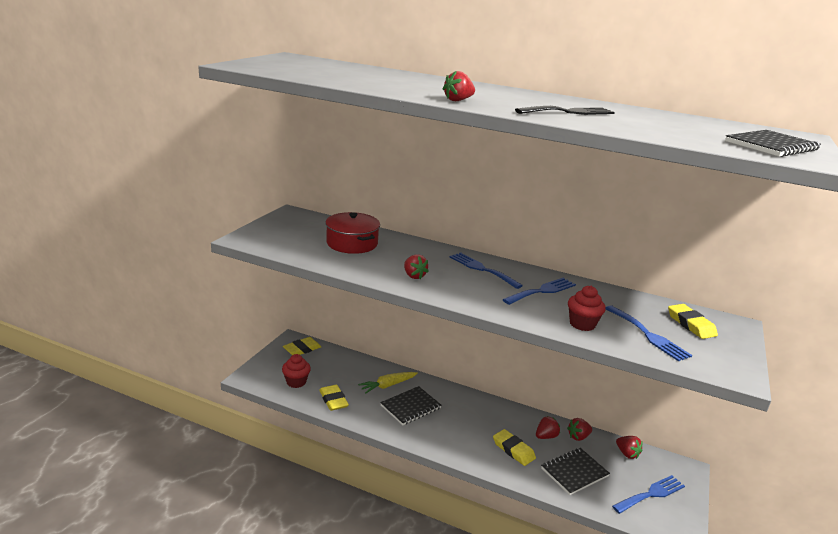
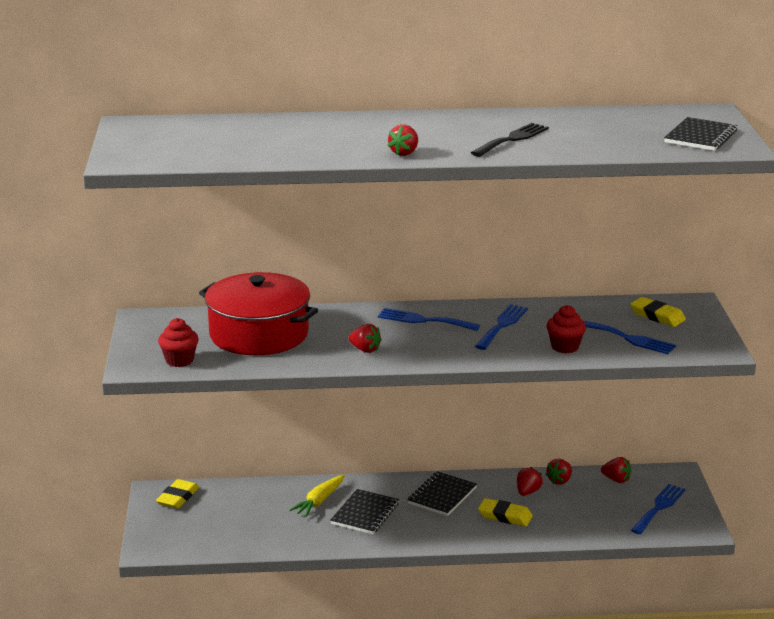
camera: 25 degrees left, 0 degrees up
red cupcake [282,354,311,388] -> red cupcake moved to [158,318,199,367]
yellow eraser [319,385,349,411] -> none
red pot [325,212,380,254] -> red pot [199,272,318,355], size x1.53
black notebook [541,448,610,495] -> black notebook moved to [407,471,477,516]

